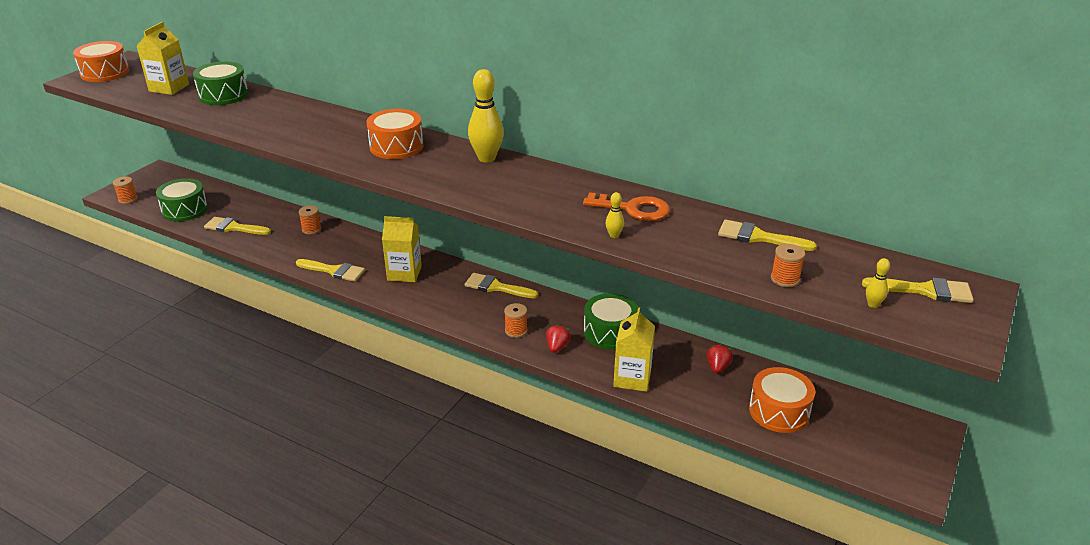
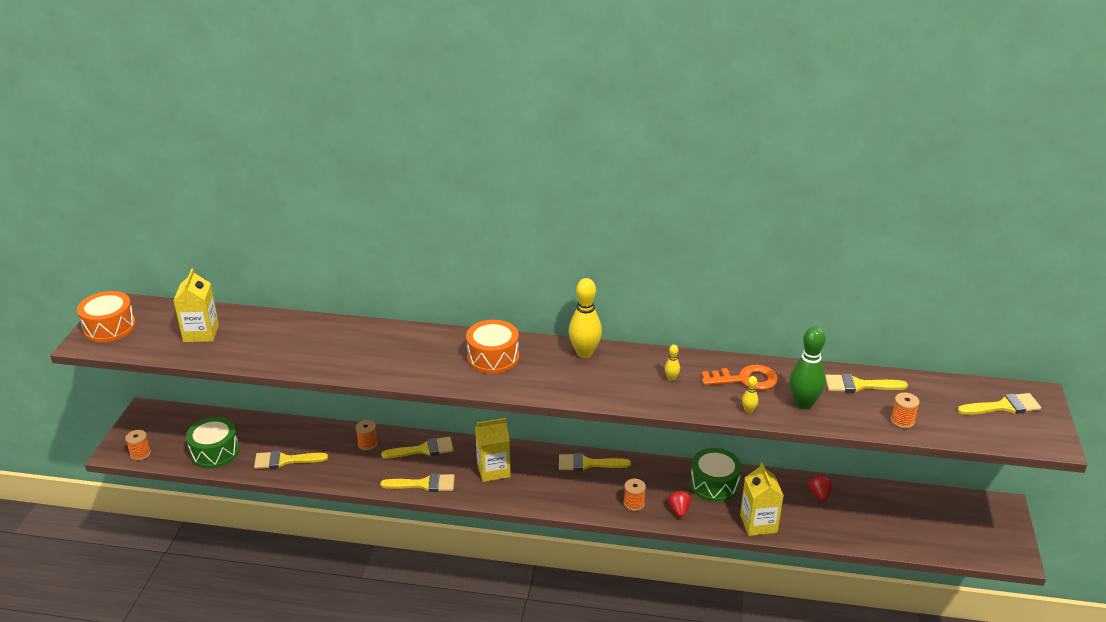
camera: 20 degrees left, 0 degrees up
green drum [193,62,248,105] -> none
orange drum [749,367,815,433] -> none
yellow bowling pin [866,258,890,308] -> yellow bowling pin moved to [665,345,680,381]
none -> yellow brush [381,437,454,459]
none -> green bowling pin [789,326,826,409]

